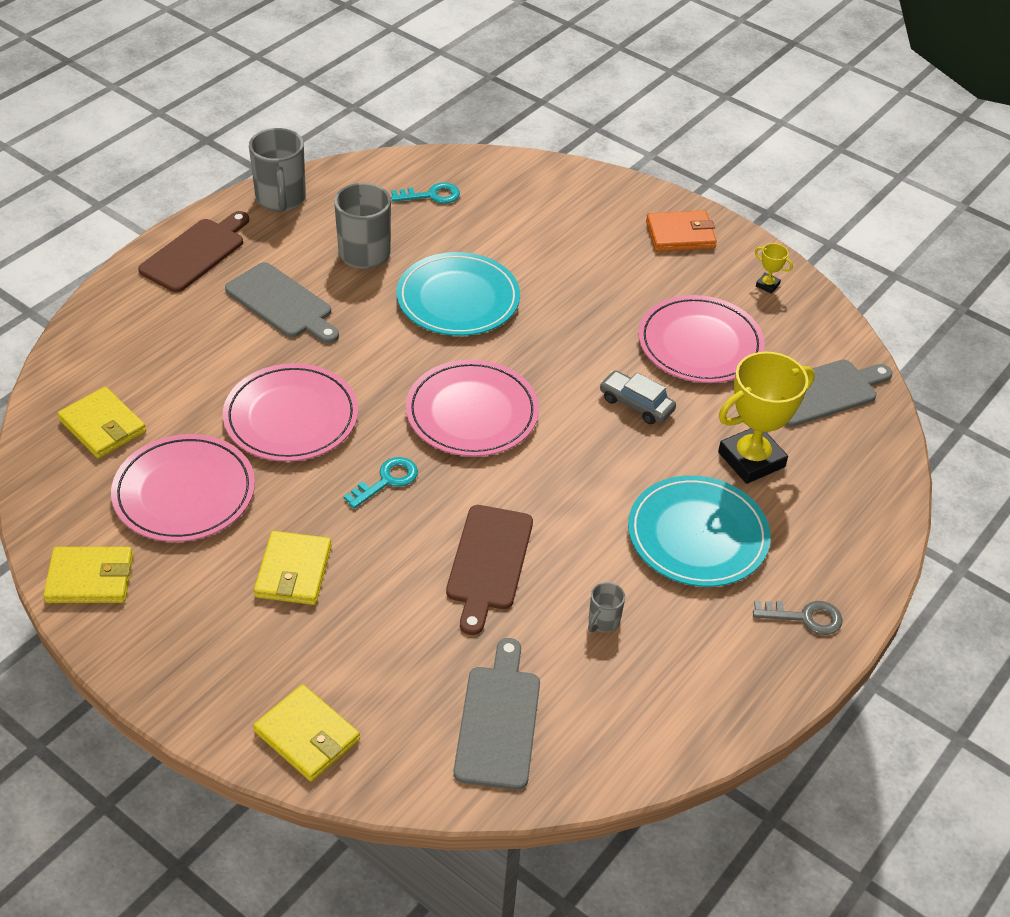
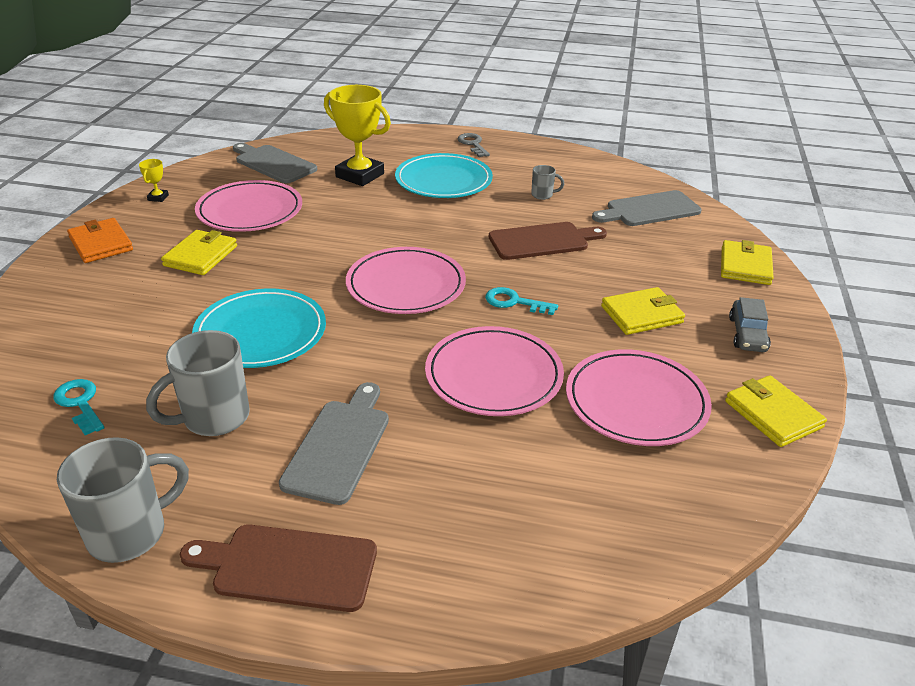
camera: 115 degrees left, 10 degrees down
yellow wallet [57,387,146,458] -> yellow wallet moved to [161,230,237,275]
grey car [599,370,676,424] -> grey car moved to [729,297,771,352]

